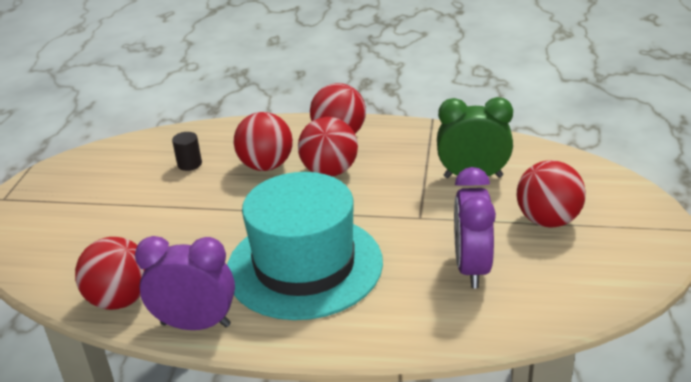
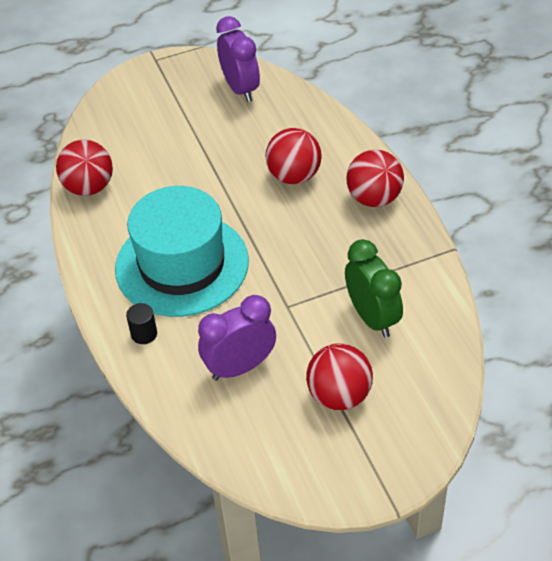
camera: 60 degrees right, 15 degrees up
purple clock [135,236,235,330] -> purple clock moved to [216,16,260,102]
black cylinder [172,132,202,171] -> black cylinder moved to [126,303,157,344]
red ball [298,117,358,177] -> none

